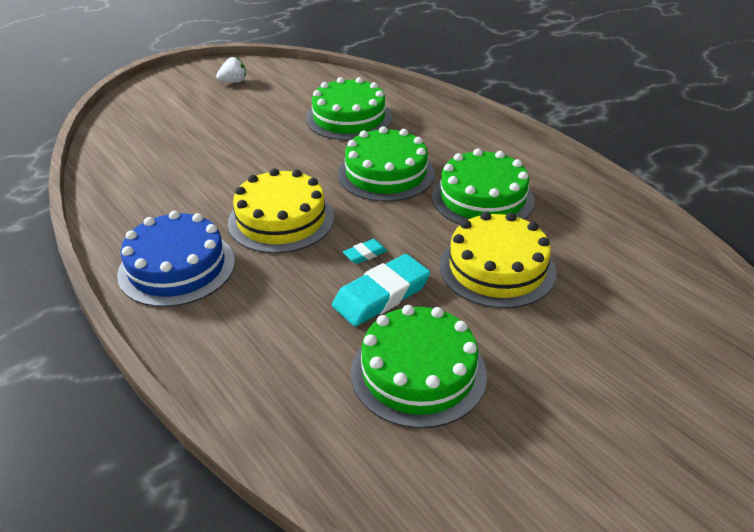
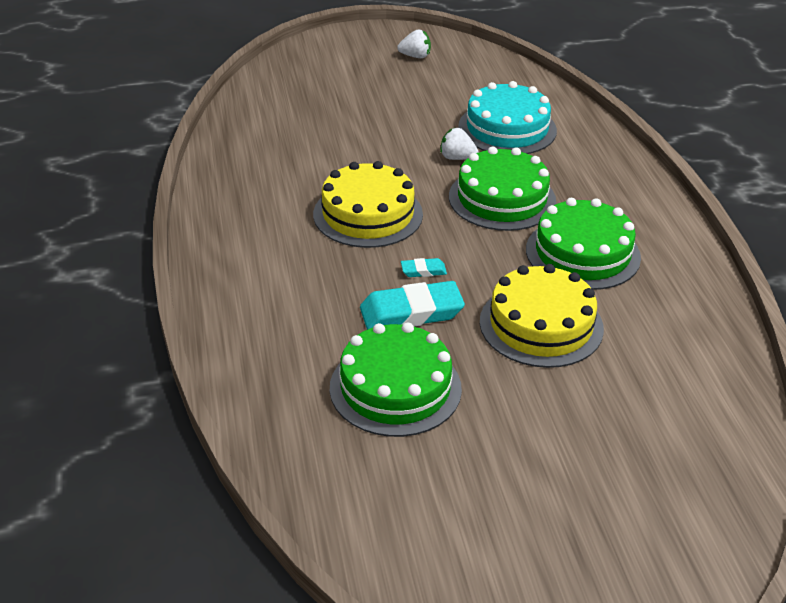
camera: 25 degrees right, 0 degrees up
blue cake [117,211,235,307] -> none
green cake [306,77,392,140] -> turquoise cake [458,81,557,154]
none -> white strawberry [440,128,478,160]

